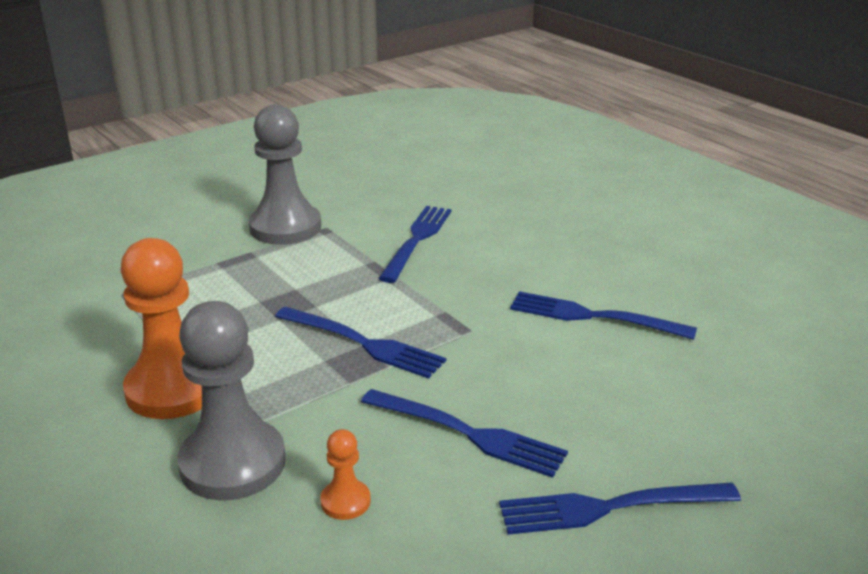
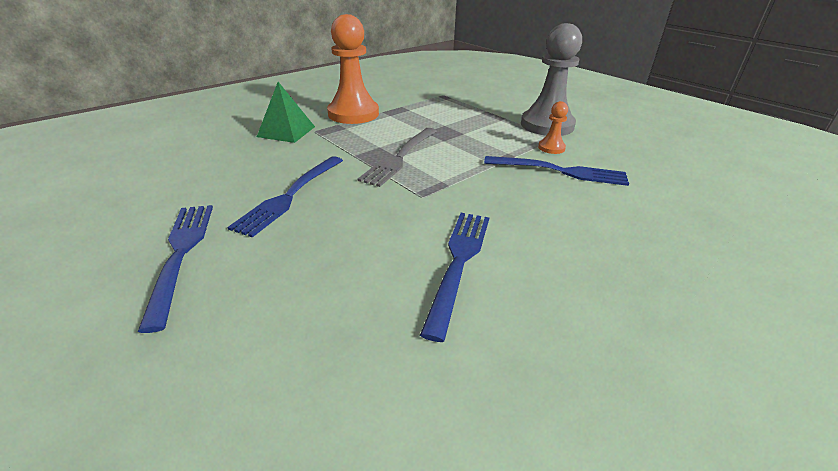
camera: 85 degrees right, 5 degrees up
grey pawn [177,301,286,500] -> green pyramid [257,82,315,143]
blue fork [275,307,446,379] -> grey fork [358,128,437,187]
orange pawn [320,429,371,520] -> orange pawn moved to [538,101,568,154]

